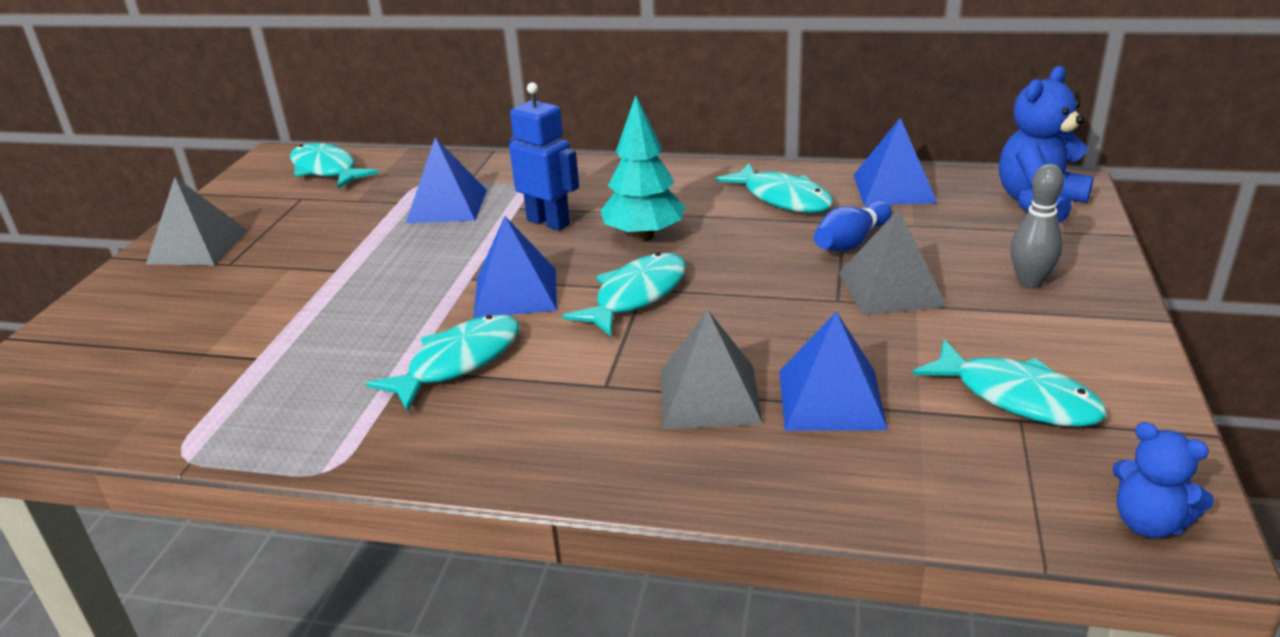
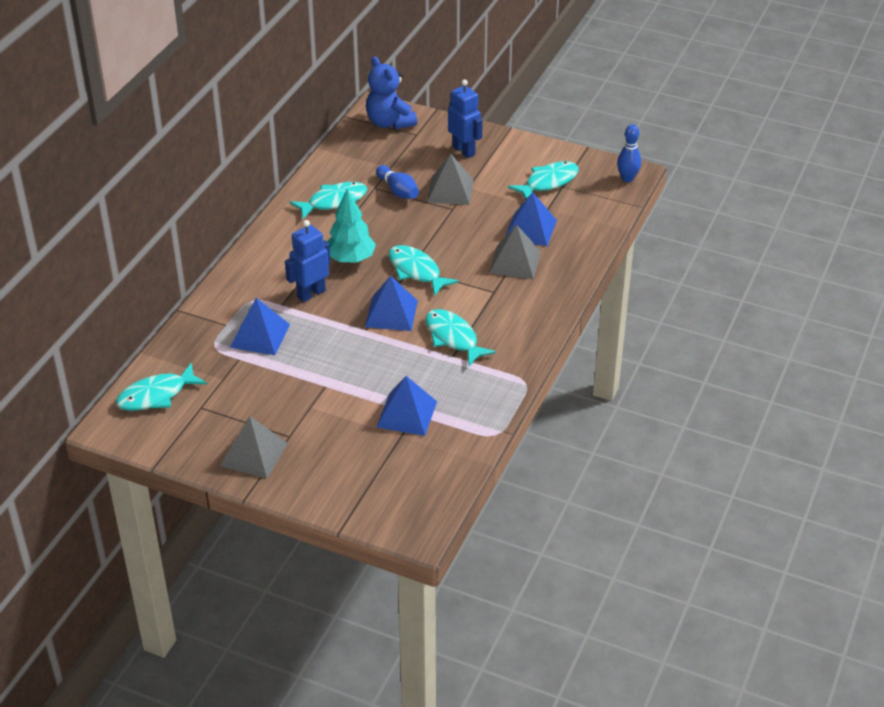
camera: 80 degrees left, 10 degrees up
blue pyramid [853,118,937,206] -> blue pyramid moved to [376,376,437,436]
grey bowling pin [1010,164,1064,288] -> blue robot [448,80,483,158]
blue teddy bear [1112,422,1214,538] -> blue bowling pin [617,124,641,182]

